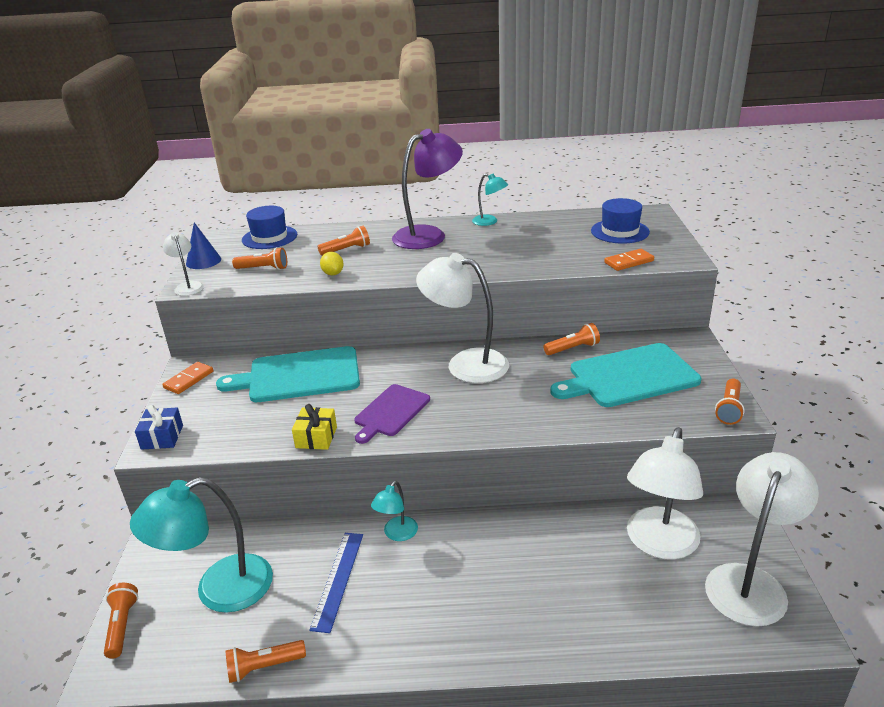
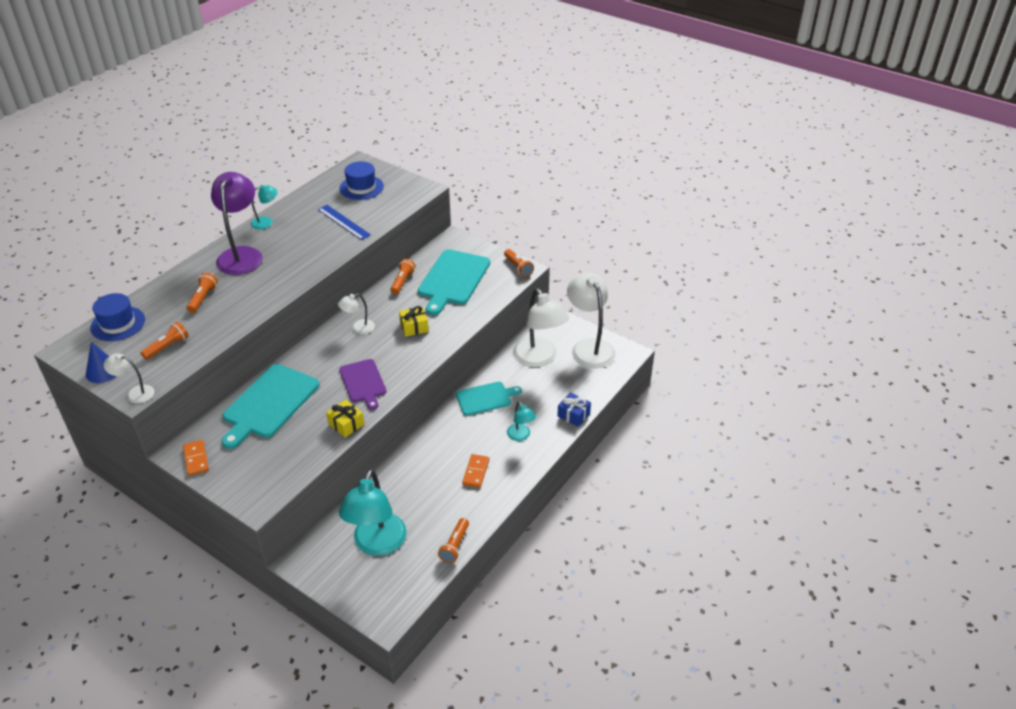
camera: 55 degrees left, 10 degrees up
orange flashlight [104,583,138,658] -> none
blue gift [135,405,183,450] -> blue gift moved to [557,392,591,427]
blue ruler [309,533,363,633] -> blue ruler moved to [318,205,371,240]
yellow lemon [320,252,344,275] -> none
turquoise lamp [371,481,418,541] -> turquoise lamp moved to [507,401,536,441]
white lamp [416,253,509,383] -> white lamp [338,293,375,334], size x0.49
orange domino [604,249,654,271] -> orange domino moved to [462,454,489,488]
none -> yellow gift [399,306,429,337]
none -> turquoise cutting board [456,382,522,416]

